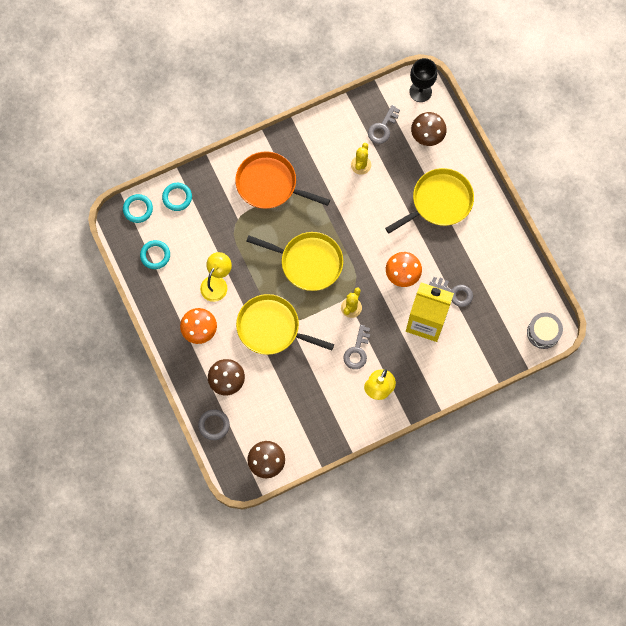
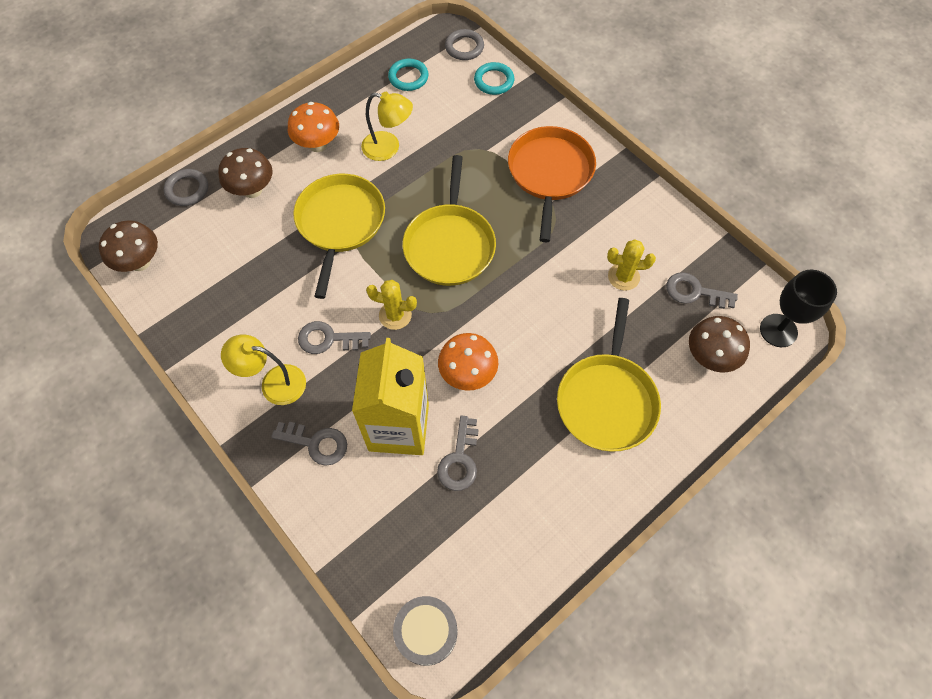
camera: 75 degrees right, 10 degrees down
turquoise ring [123,194,153,223] -> grey ring [445,29,484,60]
yellow pan [385,168,474,234] -> yellow pan turned 60 degrees clockwise [557,298,661,452]
none -> grey key [271,422,347,466]

